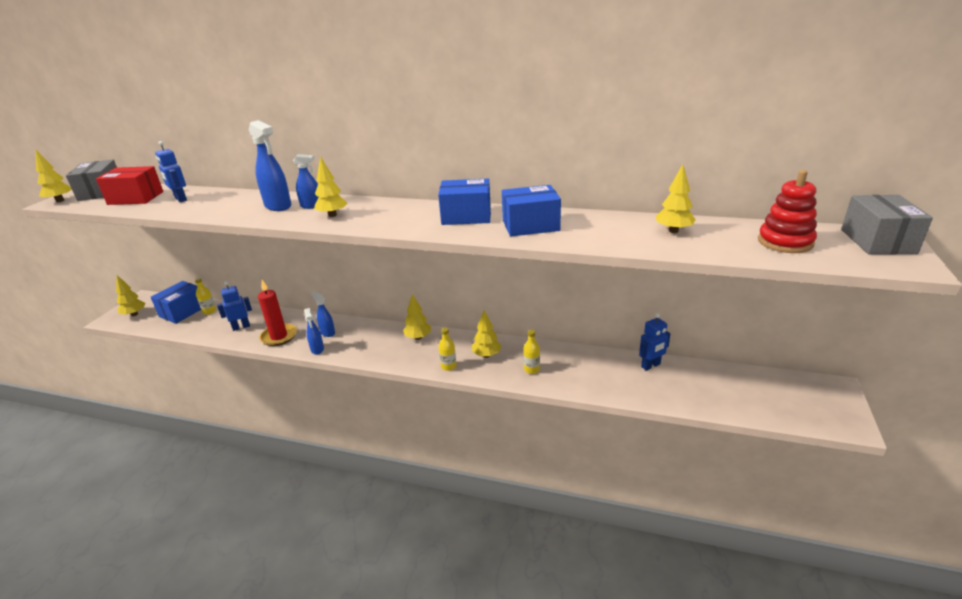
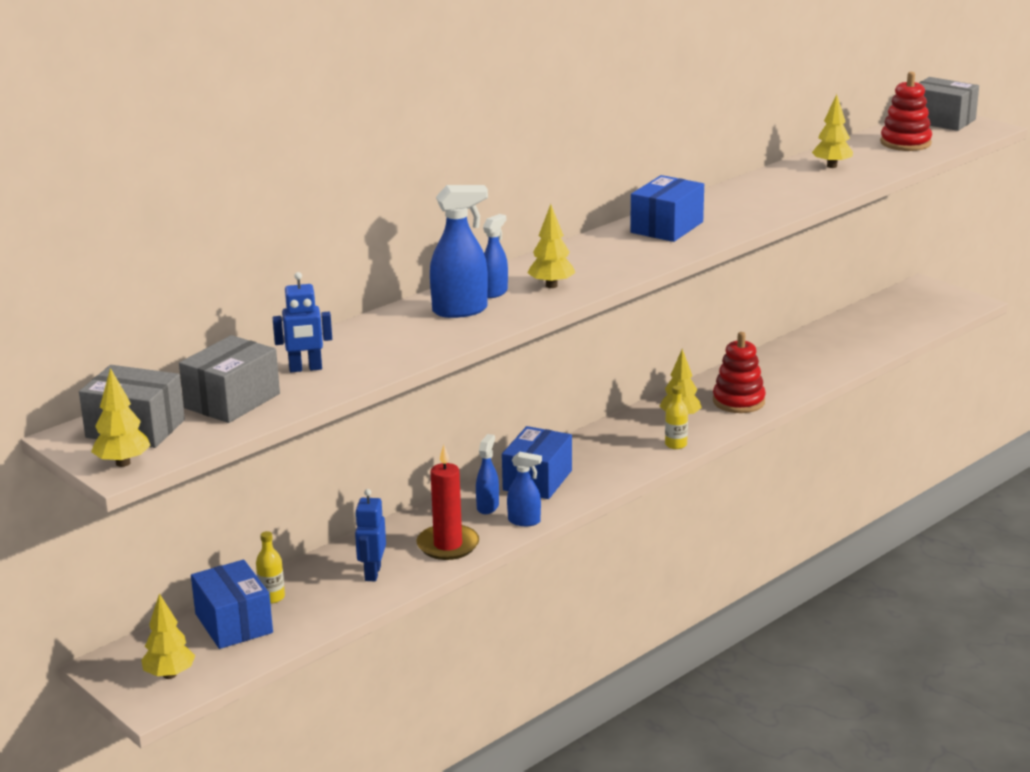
camera: 60 degrees left, 5 degrees down
red box [96,166,163,205] -> grey box [179,335,280,423]
blue spray bottle [311,291,335,337] -> blue spray bottle turned 120 degrees clockwise [476,434,499,514]
yellow tree [403,294,431,340] -> none
blue box [502,185,561,237] -> blue box moved to [502,426,572,499]
yellow bottle [523,330,540,374] -> red stacking toy [713,332,766,413]
blue robot [639,313,670,371] -> none

